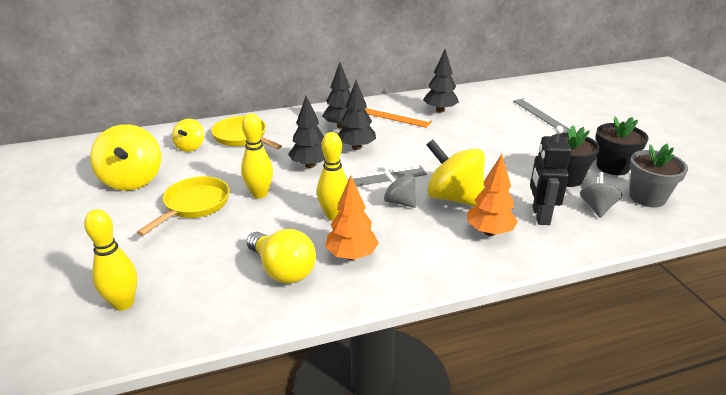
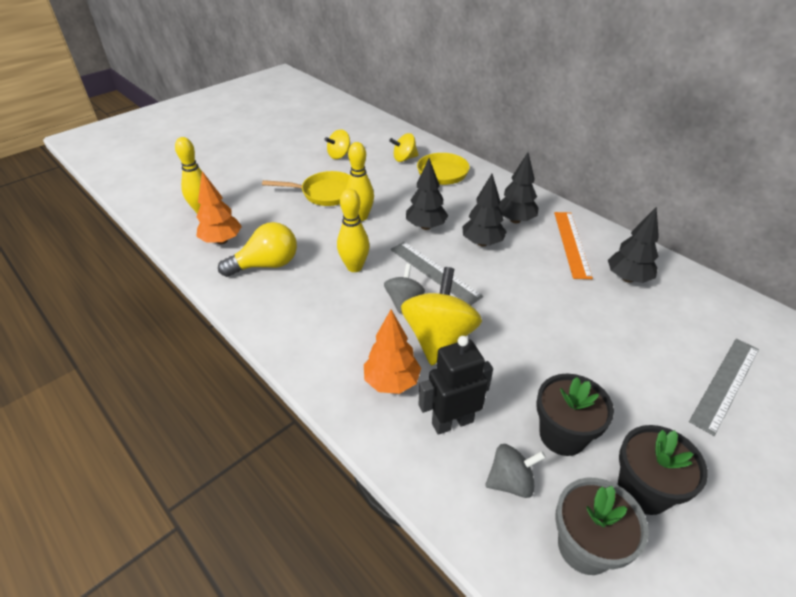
camera: 65 degrees right, 10 degrees up
yellow spinning top [90,124,161,191] -> yellow spinning top [324,129,351,159], size x0.56
yellow light bulb [246,229,316,284] -> yellow light bulb turned 135 degrees counterclockwise [218,222,297,277]
orange tree [326,175,379,260] -> orange tree moved to [196,171,242,244]

